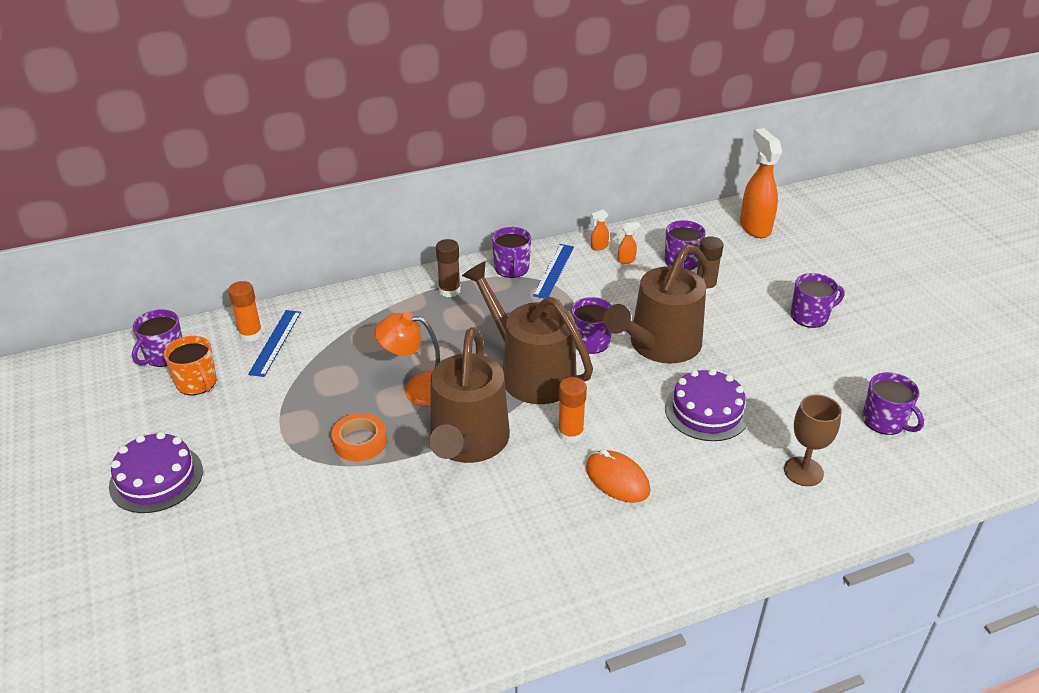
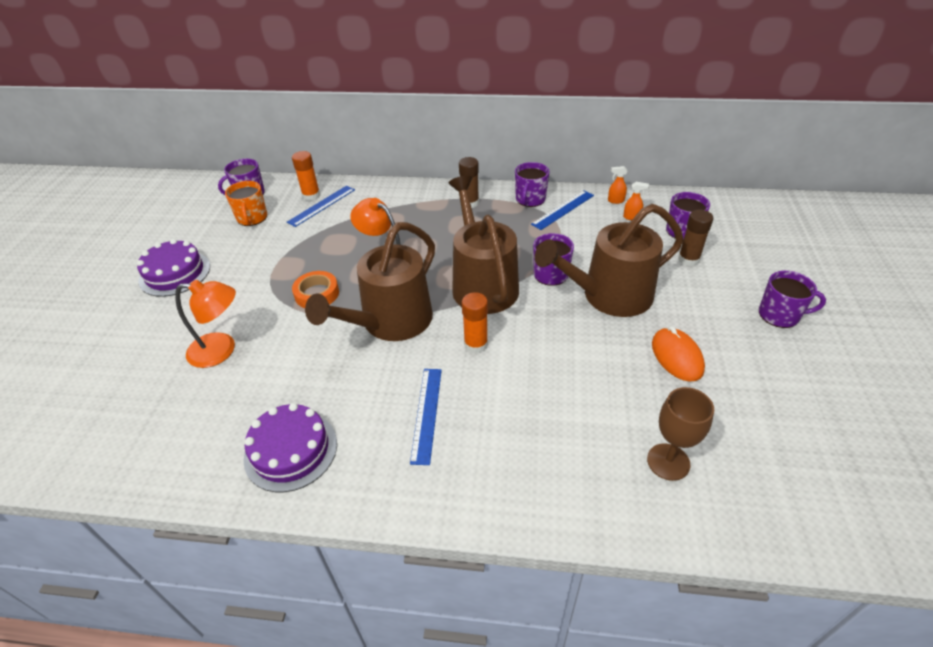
camera: 30 degrees right, 5 degrees up
orange mouse [586,449,650,503] -> orange mouse moved to [652,326,705,382]
purple cake [665,369,750,441] -> purple cake moved to [243,403,337,492]
orange spray bottle [740,128,782,238] -> none
purple mug [862,372,924,435] -> none
none -> orange lamp [175,280,236,368]
none -> blue ruler [410,369,442,465]

